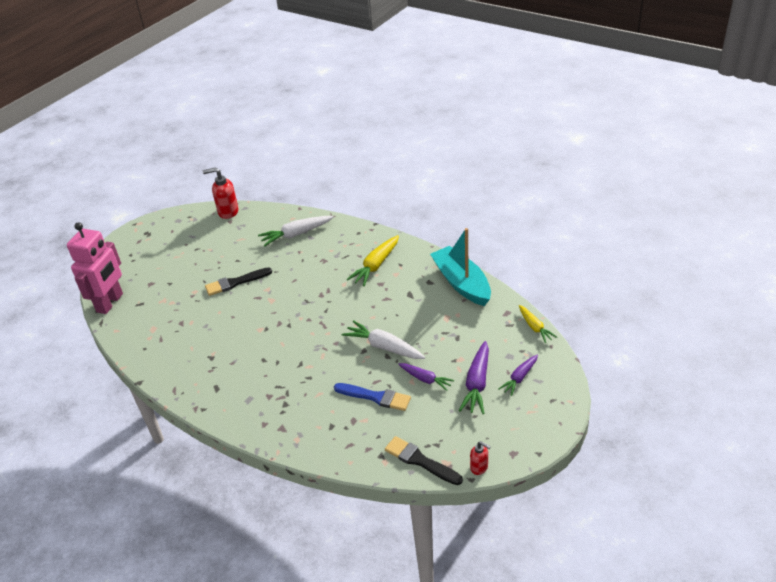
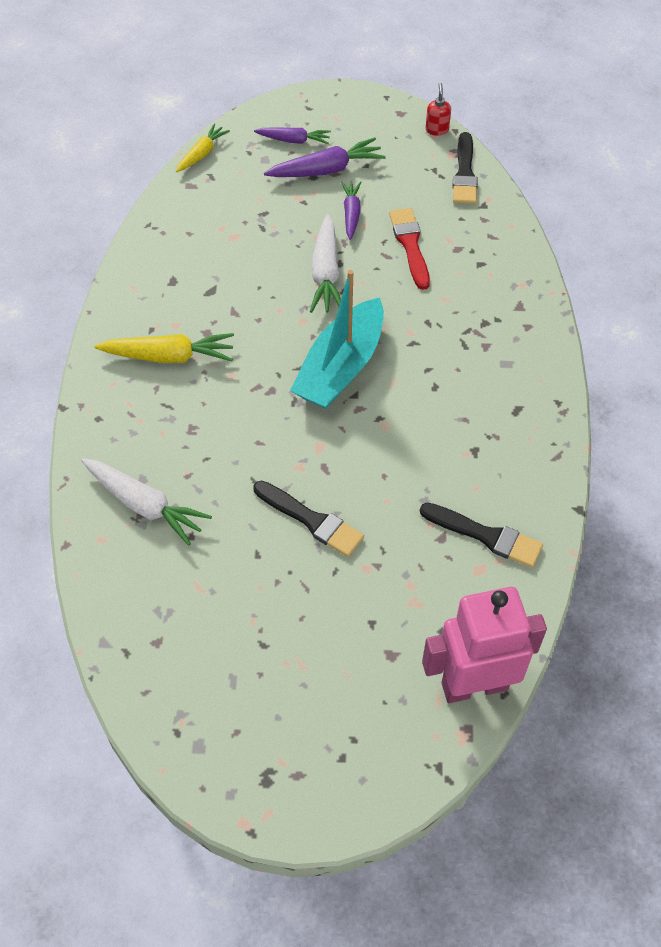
camera: 125 degrees left, 15 degrees up
red soap dispenser [203,167,238,219] -> none
blue brush [334,383,411,411] -> red brush [389,208,430,290]
turquoise boat [430,228,491,306] -> turquoise boat moved to [290,270,384,409]
none -> black brush [420,502,543,568]

